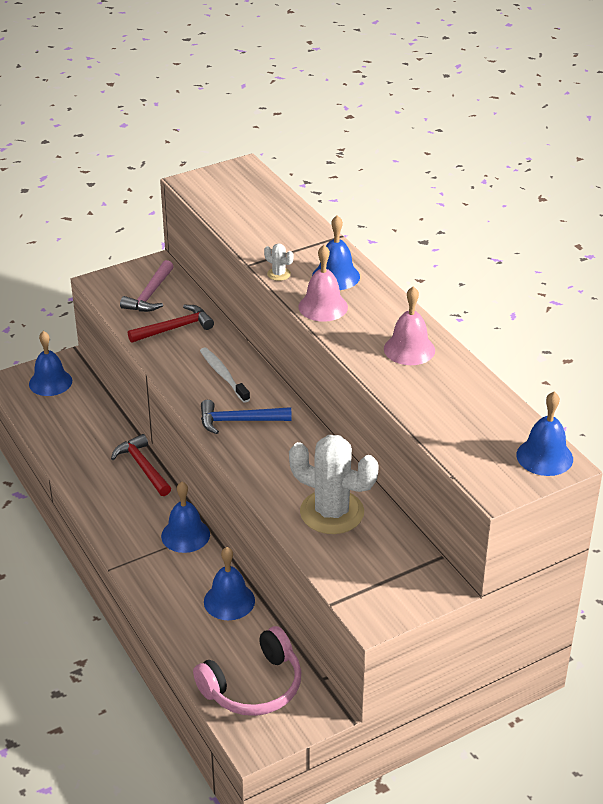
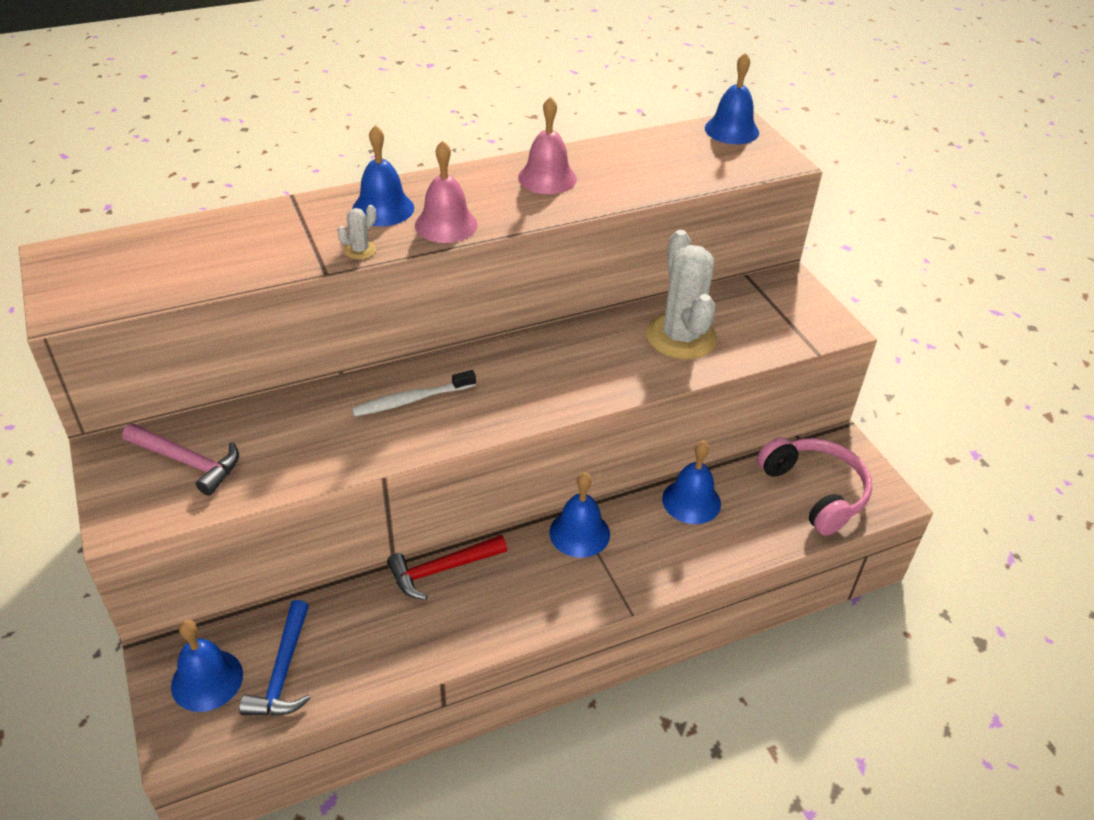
camera: 85 degrees left, 5 degrees up
red hammer [128,305,214,343] -> none
blue hammer [201,400,292,434] -> blue hammer moved to [239,600,311,716]
white cactus [289,435,379,534] -> white cactus turned 45 degrees counterclockwise [646,230,717,360]

